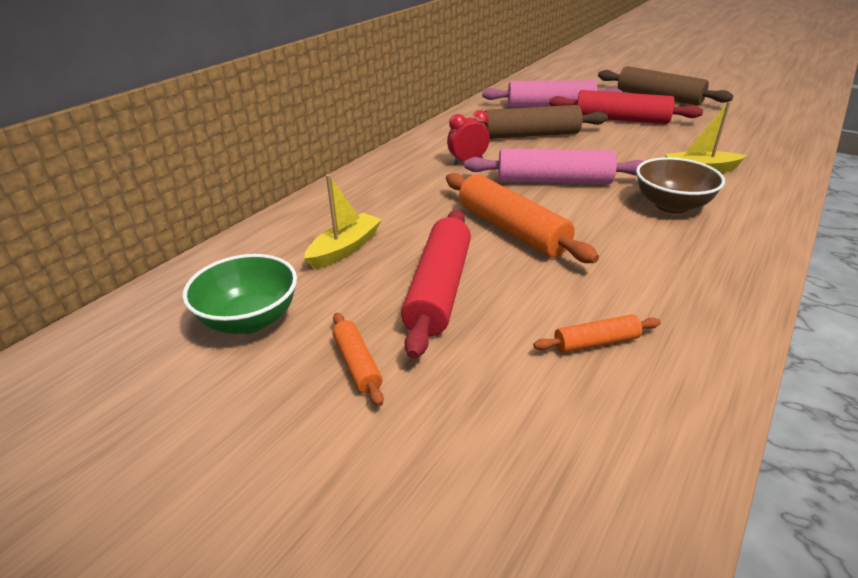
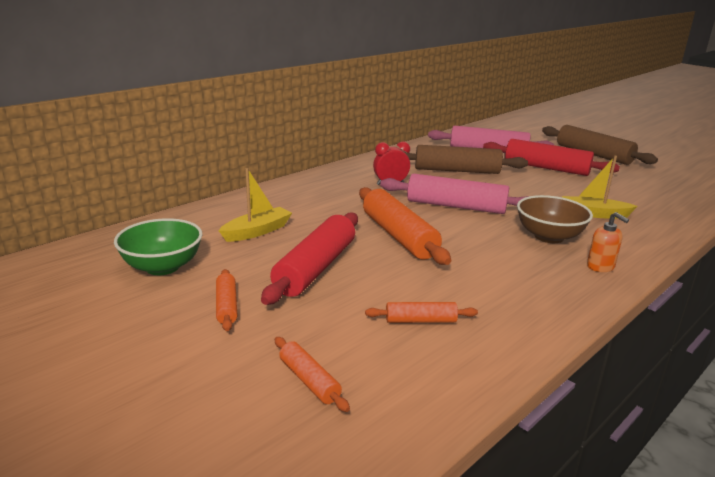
camera: 10 degrees right, 10 degrees down
none -> orange rolling pin [275,337,350,412]
none -> orange soap dispenser [587,212,629,272]

